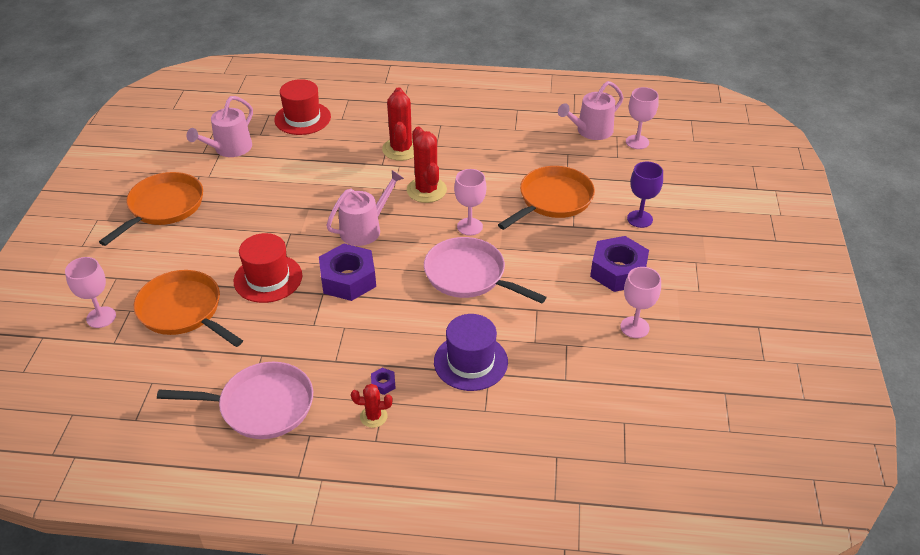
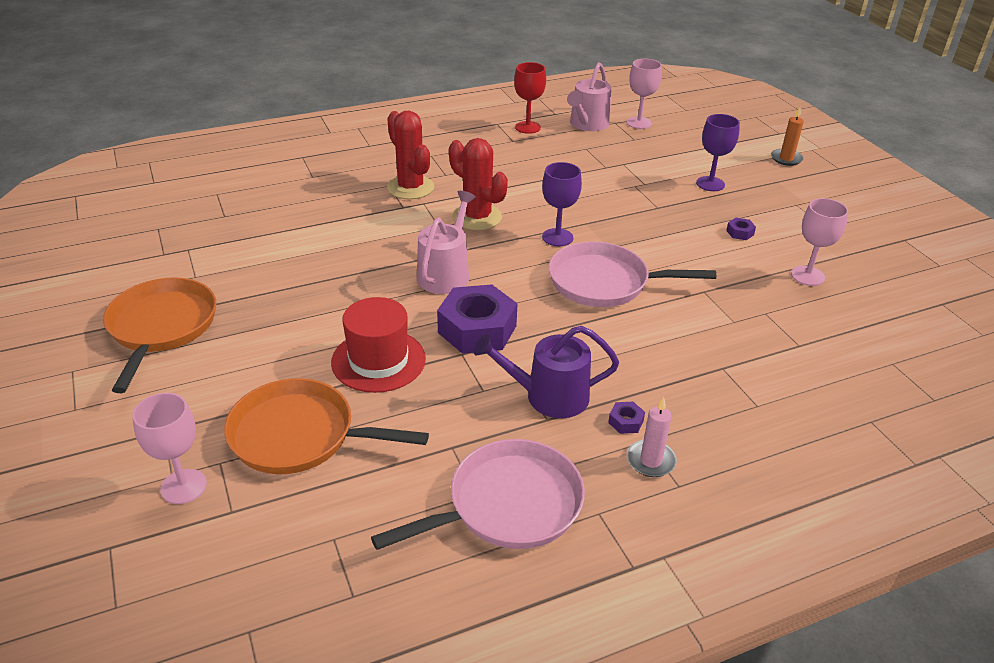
camera: 30 degrees left, 5 degrees down
pink watering can [186,96,253,157] -> none
red hat [274,79,331,135] -> none
red cactus [351,384,393,428] -> pink candle [627,397,677,477]
purple hat [434,314,508,391] -> none
pink goblet [454,169,486,236] -> purple goblet [542,162,582,246]
orange pan [498,166,595,230] -> none
purple nut [590,236,649,292] -> purple nut [726,218,756,240], size x0.40
none -> purple watering can [474,326,619,418]
none -> red goblet [514,62,546,134]
none -> orange candle [771,107,804,166]

